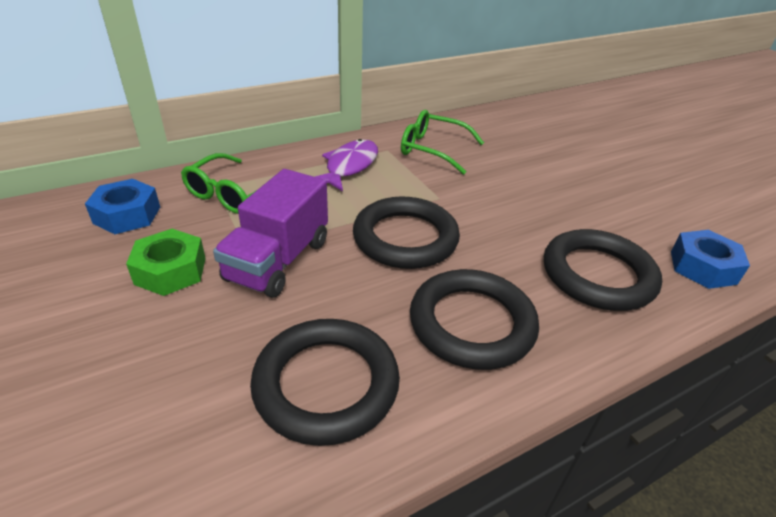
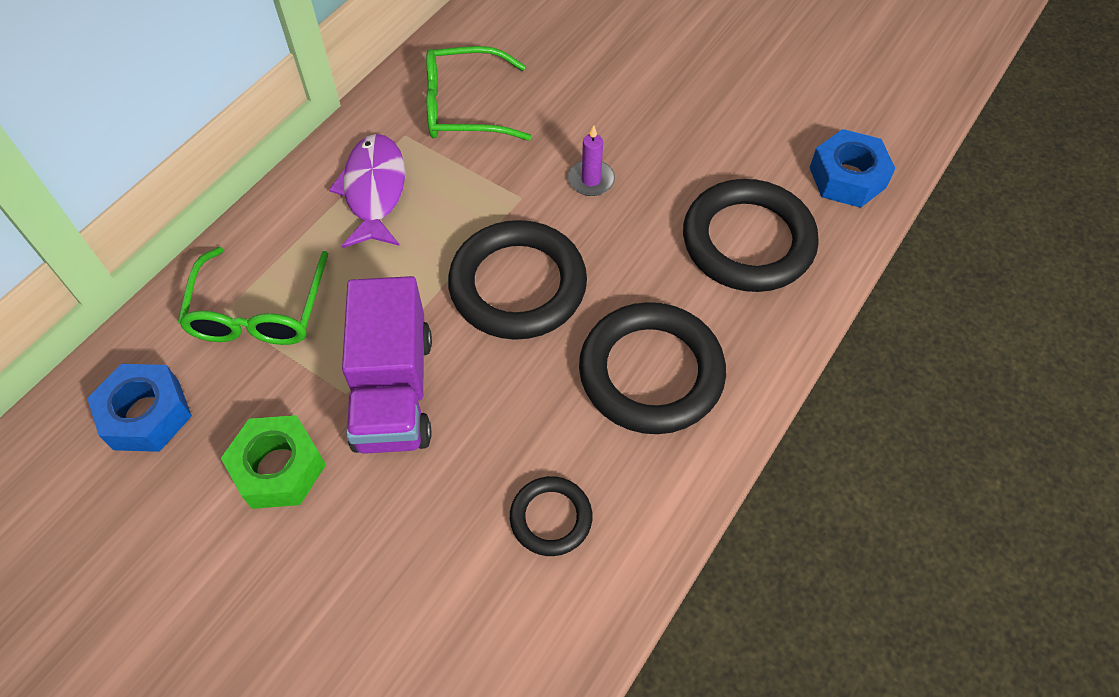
camera: 25 degrees left, 20 degrees up
black ring [250,319,400,446] -> black ring [510,476,592,556], size x0.52
none -> purple candle [568,125,615,196]

